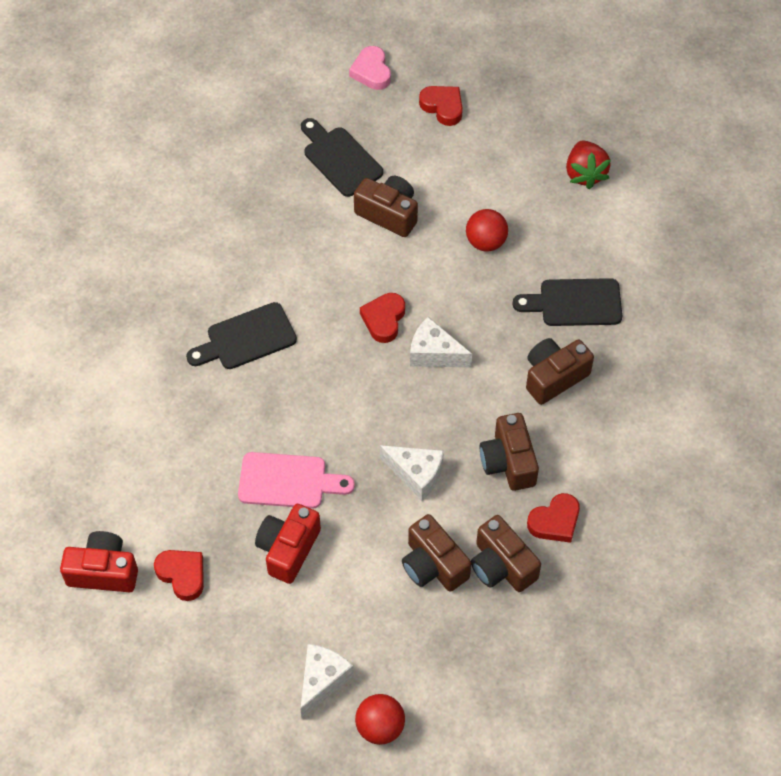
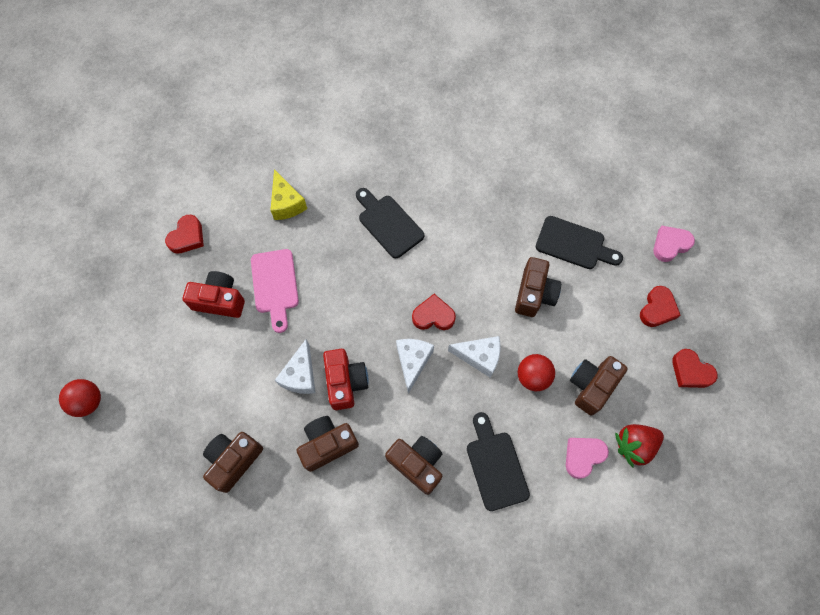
camera: 75 degrees right, 10 degrees up
red camera [60,531,138,592] -> red camera moved to [323,349,369,410]
white cheese [300,644,354,718] -> white cheese moved to [448,336,500,378]
black cutting board [301,118,383,197] -> black cutting board turned 75 degrees clockwise [536,216,623,269]
brown camera [402,514,471,592] -> brown camera moved to [570,356,628,416]
red heart [527,493,580,543] -> red heart moved to [672,349,718,388]
none -> yellow cheese [270,169,307,220]
none -> pink heart [566,438,609,479]

